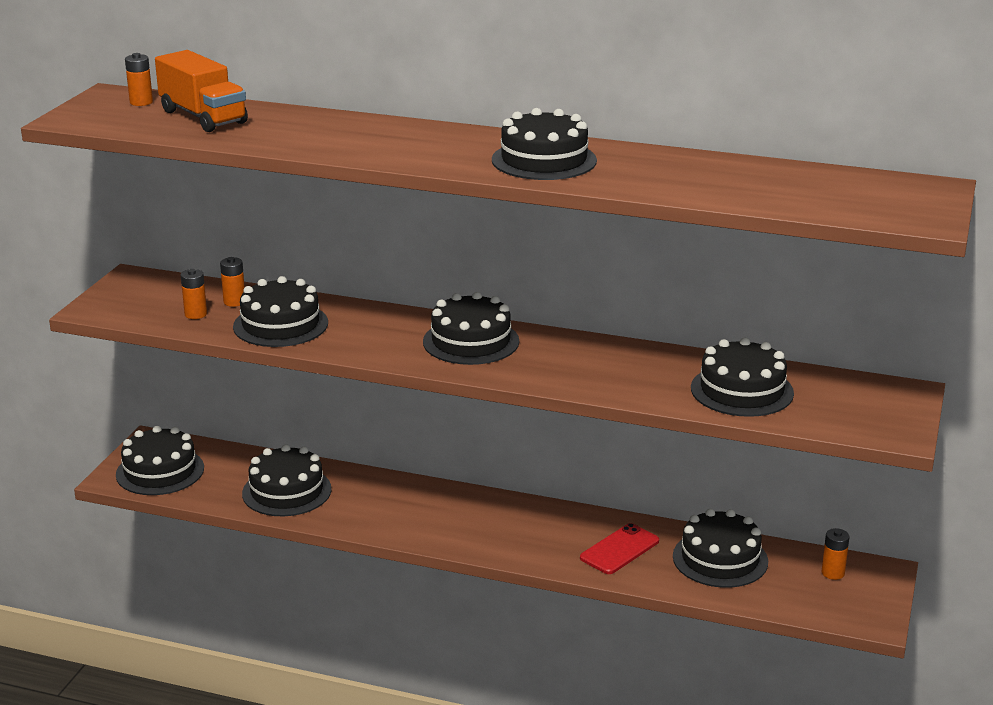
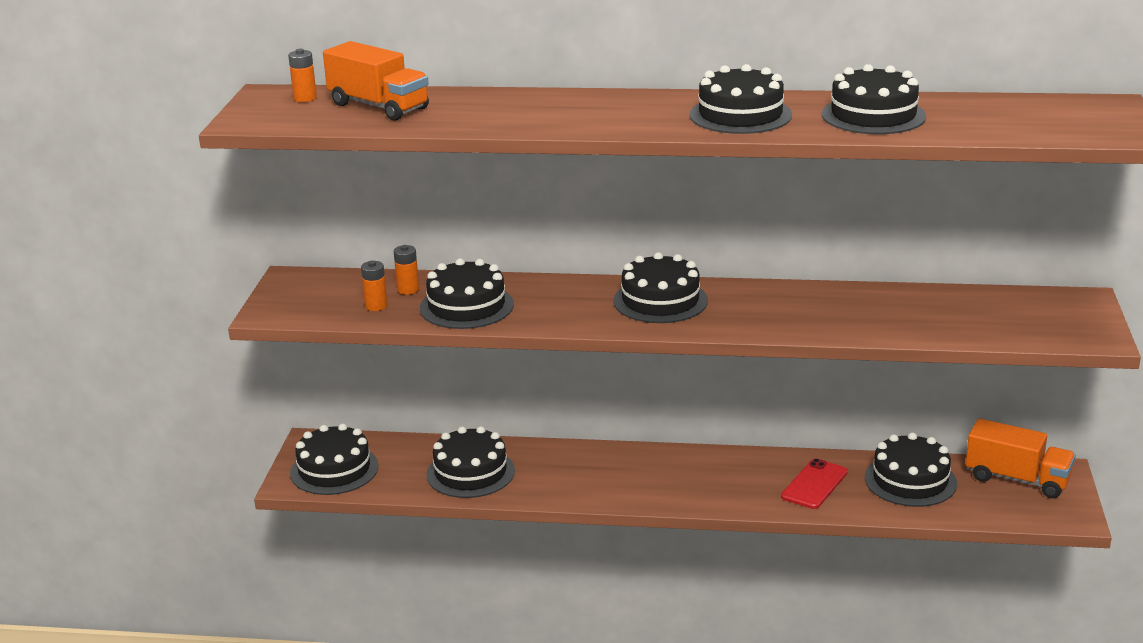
camera: 10 degrees left, 0 degrees up
black cake [691,338,794,417] -> black cake moved to [822,64,926,134]
orange battery [822,528,849,580] -> orange truck [966,418,1076,498]

